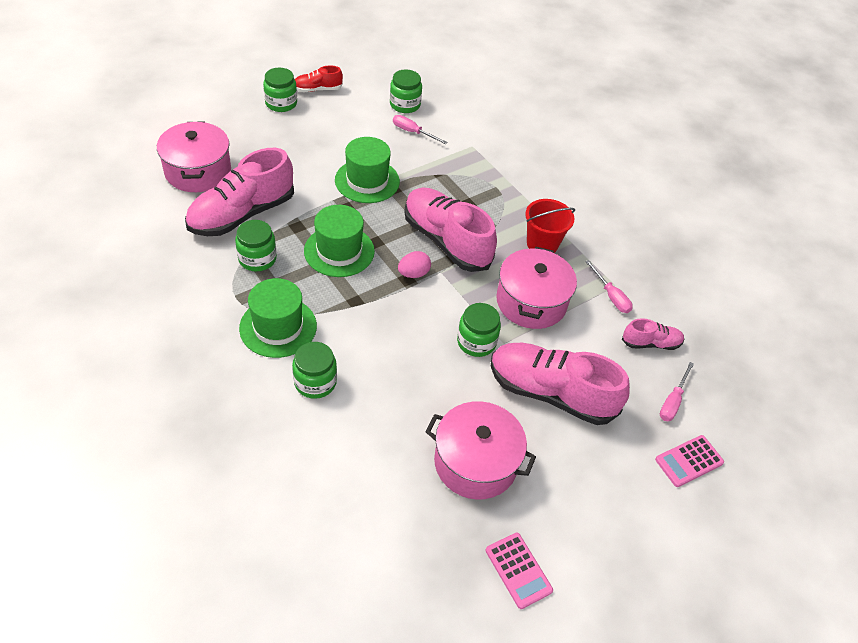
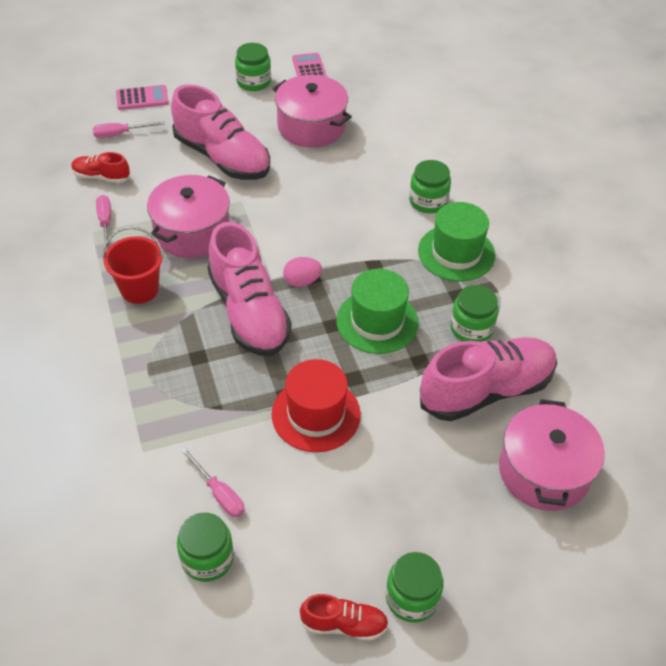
camera: 160 degrees left, 0 degrees up
green hat [335,137,400,203] -> red hat [272,359,361,452]
green jar [457,303,501,357] -> green jar moved to [235,43,271,91]
pink shoe [622,318,684,350] -> red shoe [71,152,130,183]
pink screwdriver [660,362,694,421] -> pink screwdriver turned 150 degrees counterclockwise [93,121,165,138]

